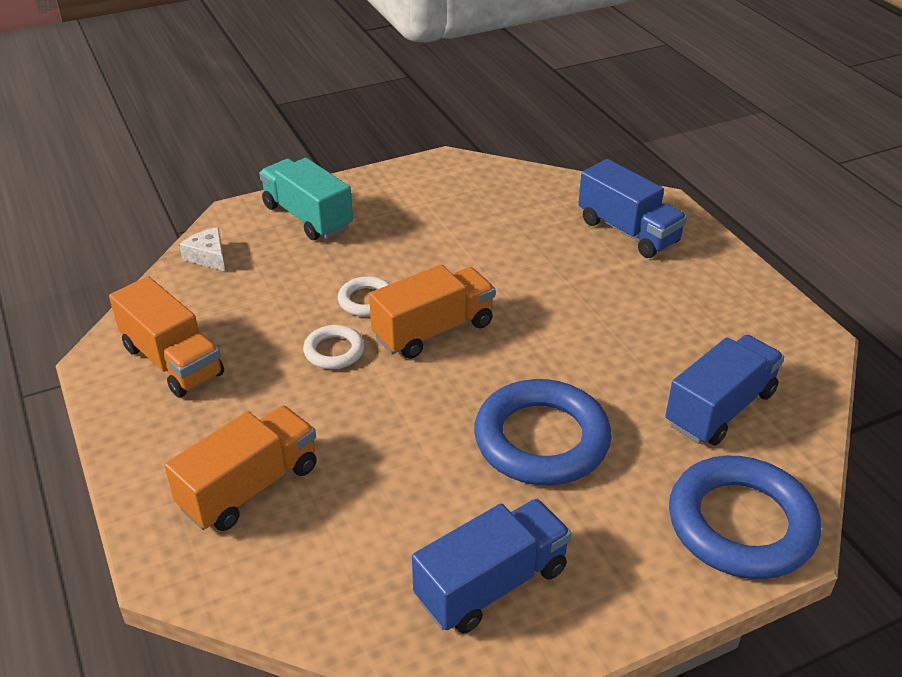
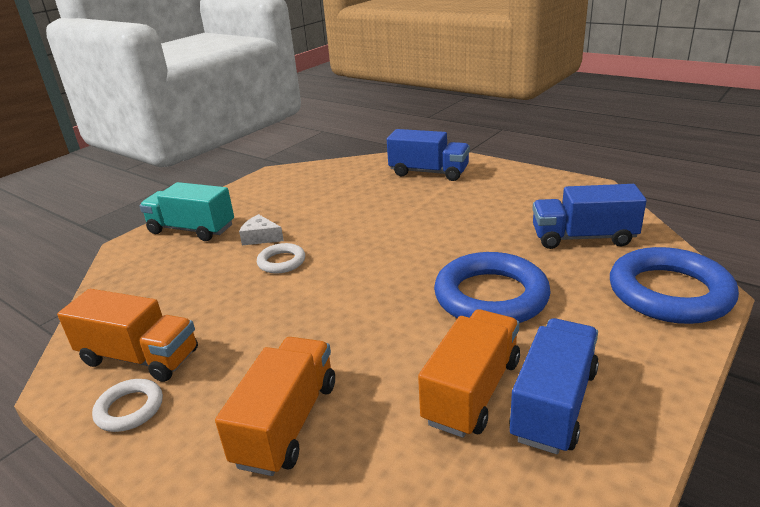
camera: 25 degrees left, 10 degrees down
white cheese [179,227,225,271] -> white cheese moved to [239,214,284,246]
white ring [303,325,365,369] -> white ring moved to [92,379,163,432]
orange truck [369,265,495,359] -> orange truck moved to [418,309,520,438]
blue truck [665,335,784,445] -> blue truck turned 105 degrees counterclockwise [533,184,647,249]

